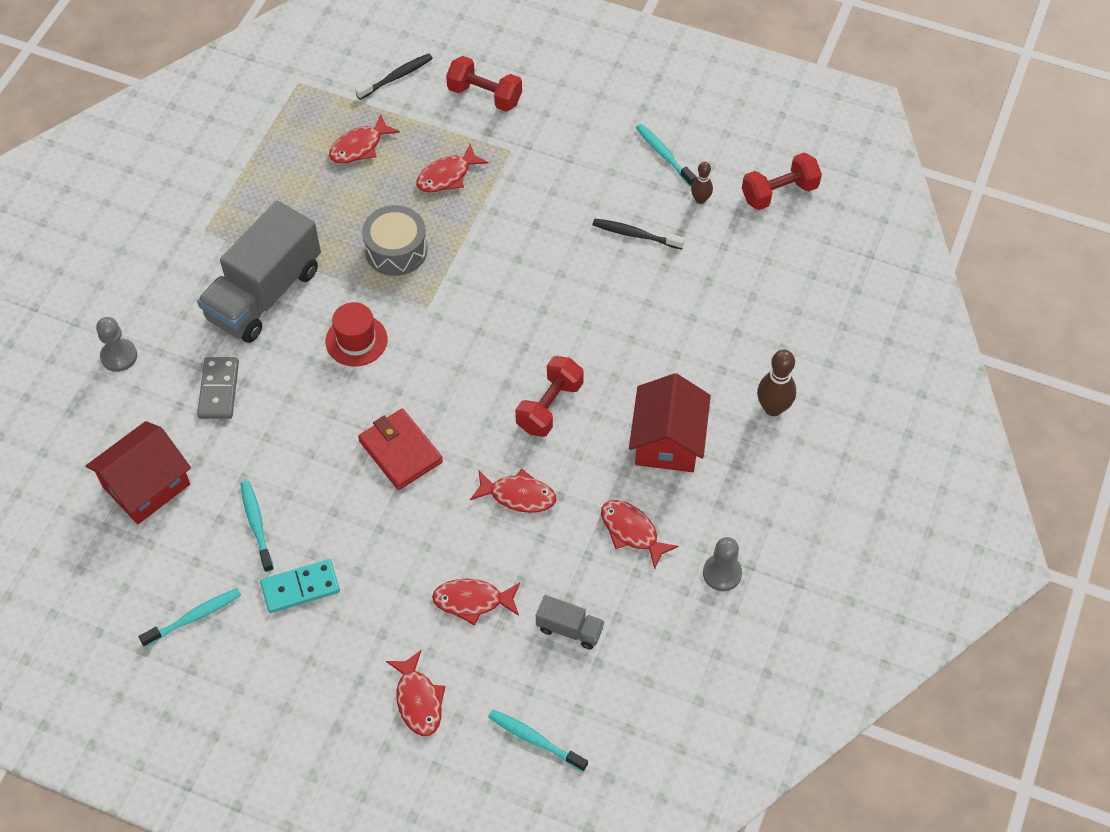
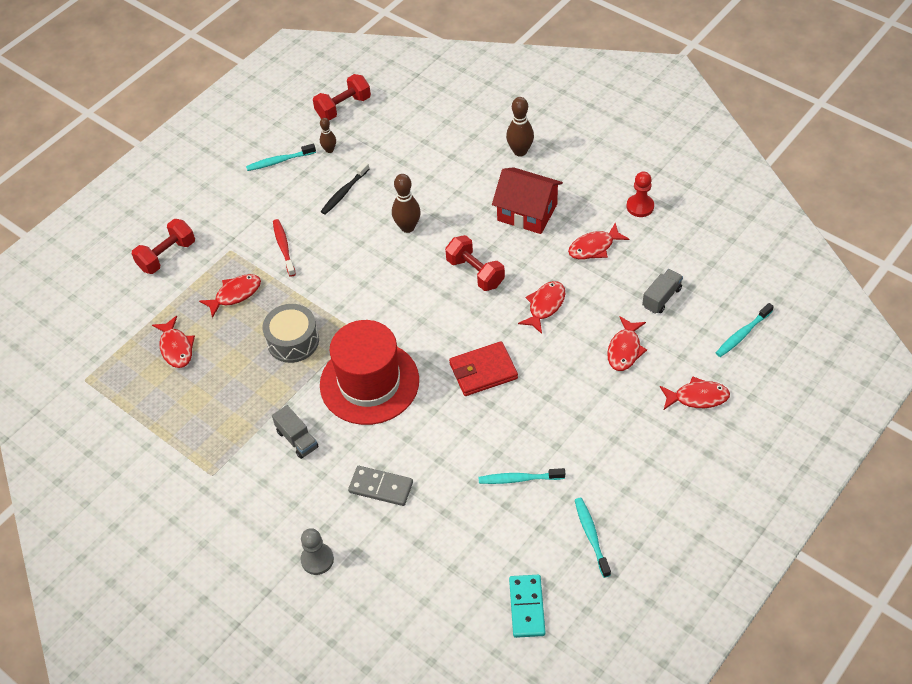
camera: 70 degrees left, 5 degrees down
red house [86,421,191,524] -> none
grey truck [197,201,321,343] -> grey truck [272,405,319,459], size x0.44
turquoise domino [260,559,340,613] -> turquoise domino moved to [509,575,545,638]
red hat [326,302,387,367] -> red hat [320,320,419,425], size x1.93
black toothbrush [355,53,433,100] -> none
red fish [416,144,488,193] -> red fish turned 105 degrees counterclockwise [199,274,261,318]
grey pawn [703,537,742,591] -> red pawn [627,172,654,217]
red dumbbell [742,152,822,210] -> red dumbbell turned 60 degrees clockwise [313,74,371,121]
none -> red toothbrush [273,219,296,277]
none -> brown bowling pin [392,174,421,233]

